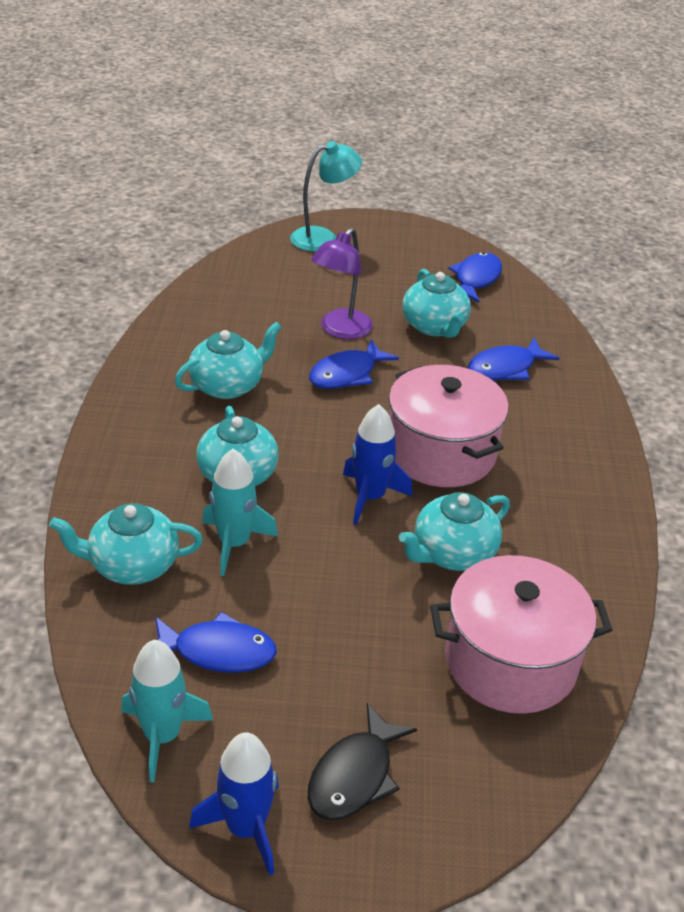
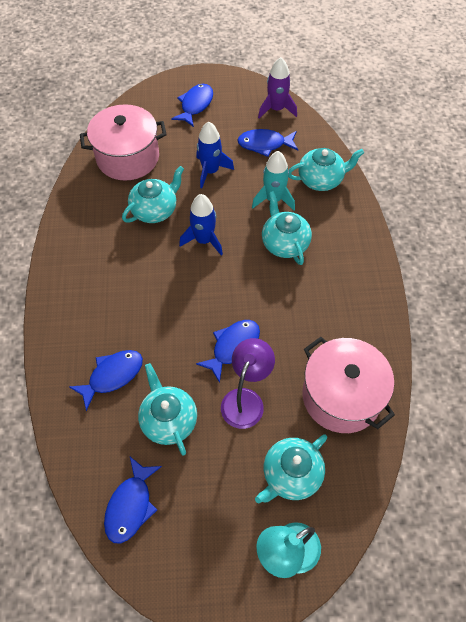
camera: 175 degrees right, 20 degrees up
turquoise rocket [121,640,213,782] -> purple rocket [258,57,297,118]
turquoise teapot [175,322,282,399] -> turquoise teapot moved to [255,434,327,503]
blue rocket [189,732,279,875] -> blue rocket moved to [196,121,234,188]
black fish [308,703,417,820] -> blue fish [171,84,213,127]
pink pot [389,365,509,487] -> pink pot moved to [302,337,395,433]

